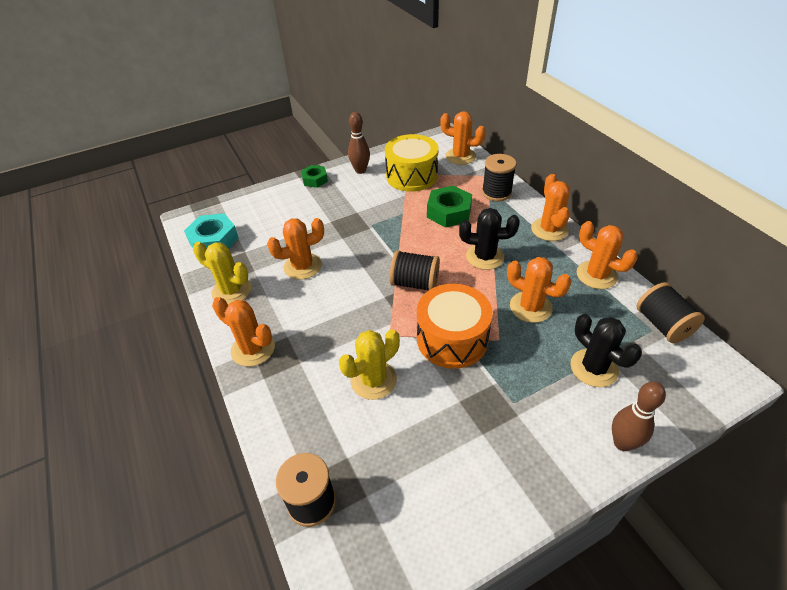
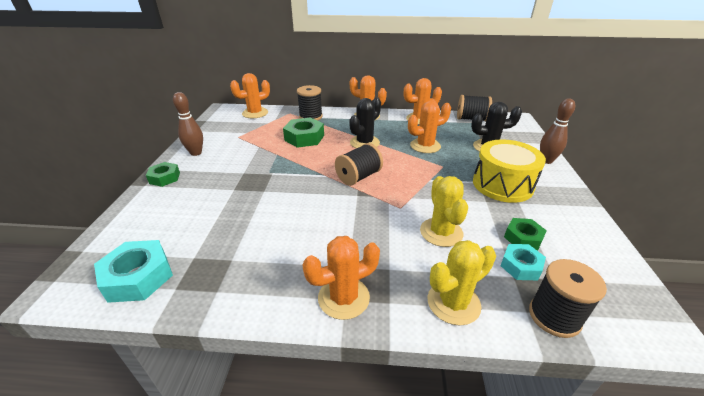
camera: 60 degrees left, 10 degrees down
yellow cactus [193,242,251,305] -> yellow cactus moved to [427,240,496,326]
orange cactus [267,218,324,280] -> none
yellow drum [385,134,439,192] -> yellow drum moved to [473,139,546,203]
orange drum [417,284,493,369] -> none
none -> turquoise nut [500,244,546,280]
none -> green nut [504,218,547,251]

